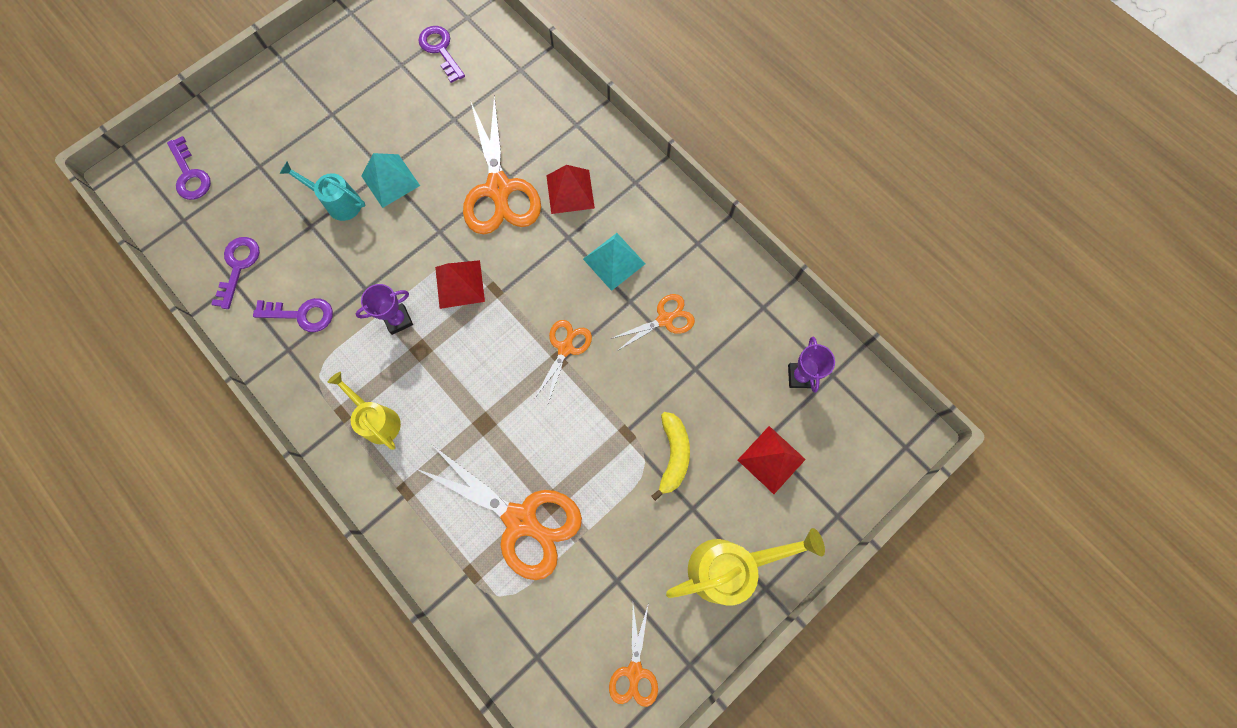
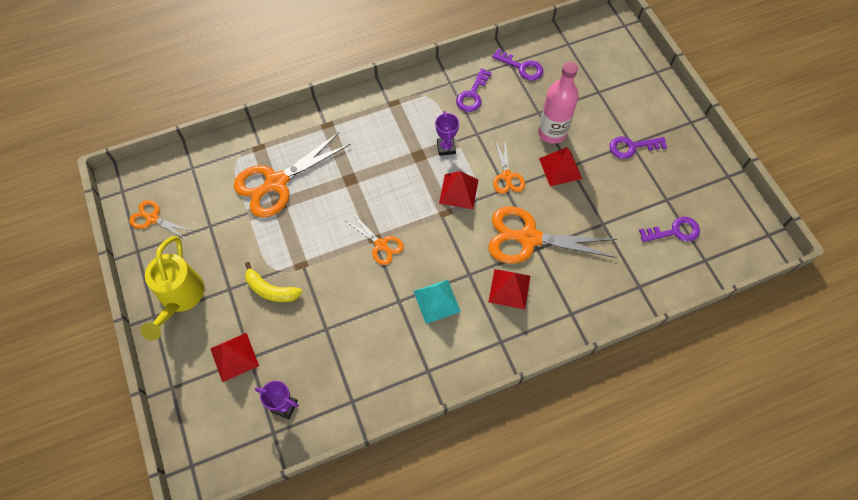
camera: 110 degrees right, 10 degrees down
purple key [167,136,211,200] -> purple key moved to [609,136,667,159]
turquoise watering can [279,162,365,221] -> pink bottle [538,62,579,144]
yellow watering can [327,372,401,450] -> none
turquoise pyramid [361,153,420,208] -> red pyramid [539,147,582,186]
orange scissors [610,294,695,351] -> orange scissors moved to [493,141,525,194]

